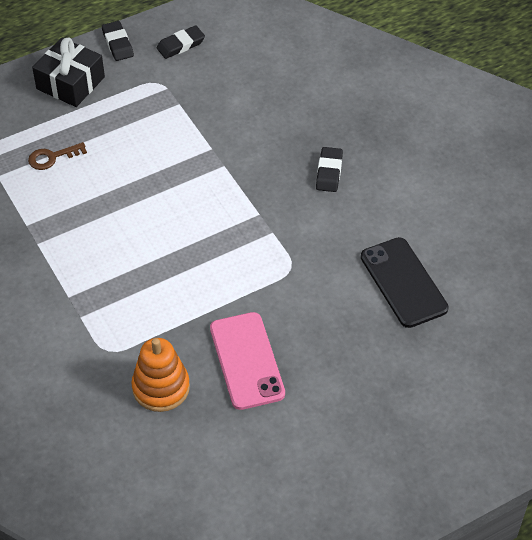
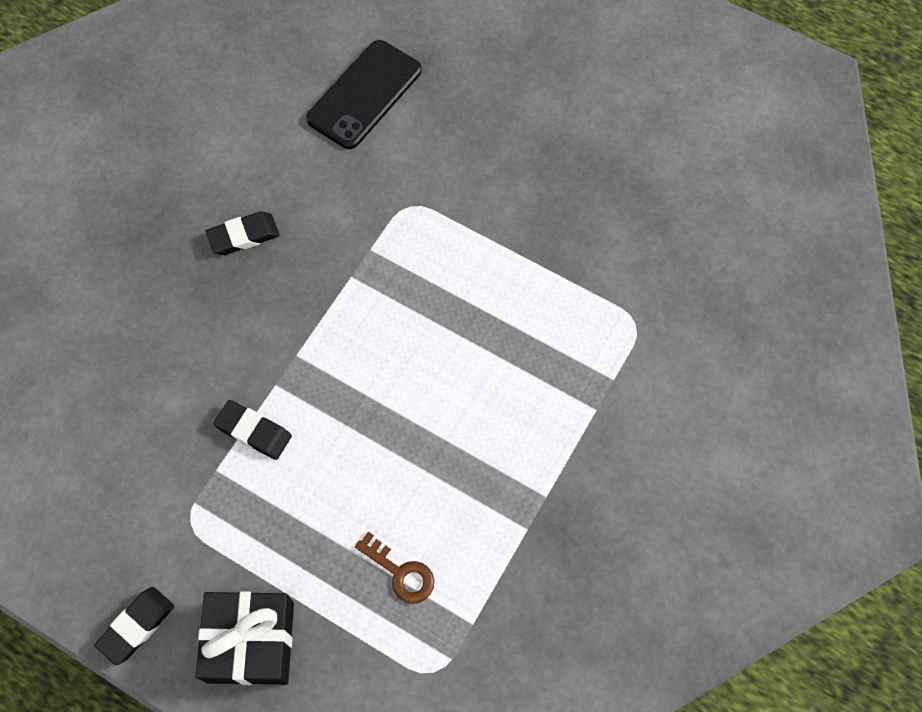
camera: 120 degrees left, 15 degrees up
orange stacking toy [131,338,190,412] -> none
black eraser [157,26,205,59] -> black eraser moved to [214,400,292,460]
pink phone [210,312,285,410] -> none

